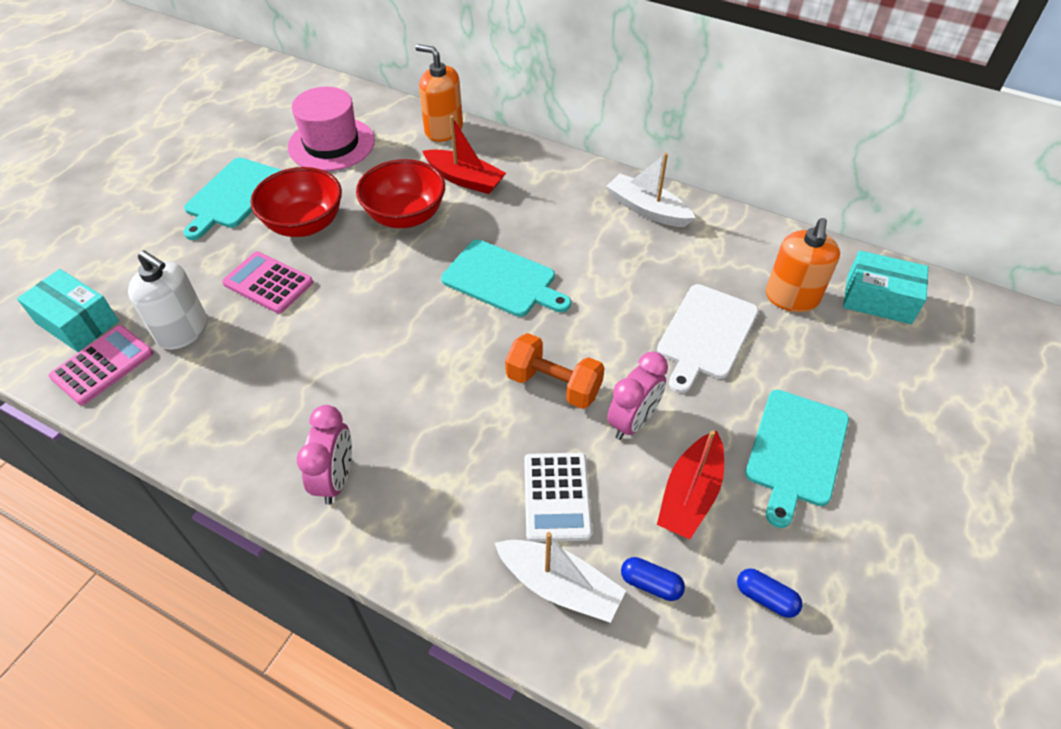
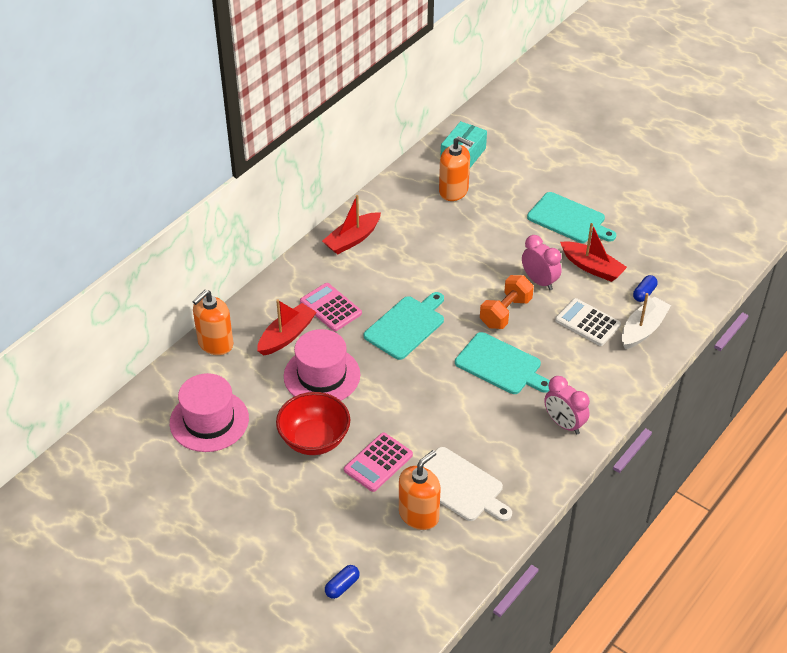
camera: 80 degrees left, 5 degrees down
turquoise box [17,269,119,352] -> none
pink calculator [49,325,153,405] -> pink calculator moved to [300,283,362,331]
white soap dispenser [128,250,207,350] -> orange soap dispenser [399,450,441,530]
turquoise cutting board [183,158,282,240] -> turquoise cutting board moved to [455,332,550,394]
pink clock [297,405,352,505] -> pink clock turned 150 degrees counterclockwise [544,376,590,434]
red bowl [356,159,445,228] -> pink hat [284,329,360,400]
white calculator [524,453,592,542] -> white calculator turned 150 degrees counterclockwise [555,298,621,346]
white boat [606,153,696,227] -> red boat [322,195,381,255]
white cutting board [657,284,759,393] -> white cutting board moved to [423,447,512,521]
blue capsule [737,569,802,618] -> blue capsule moved to [325,565,360,599]

